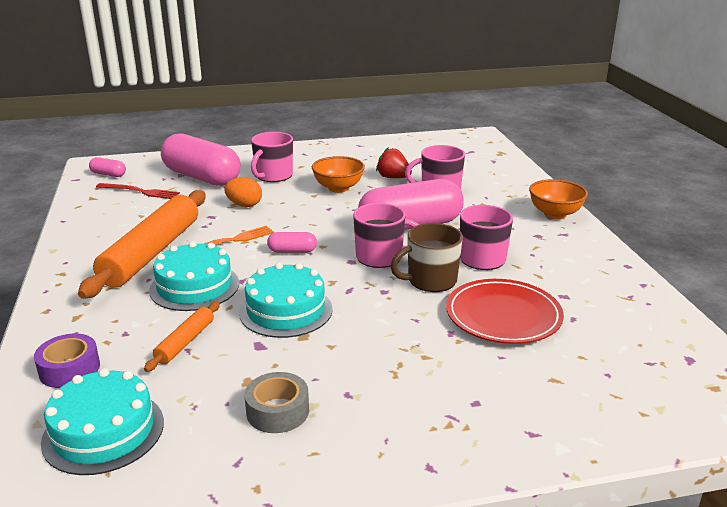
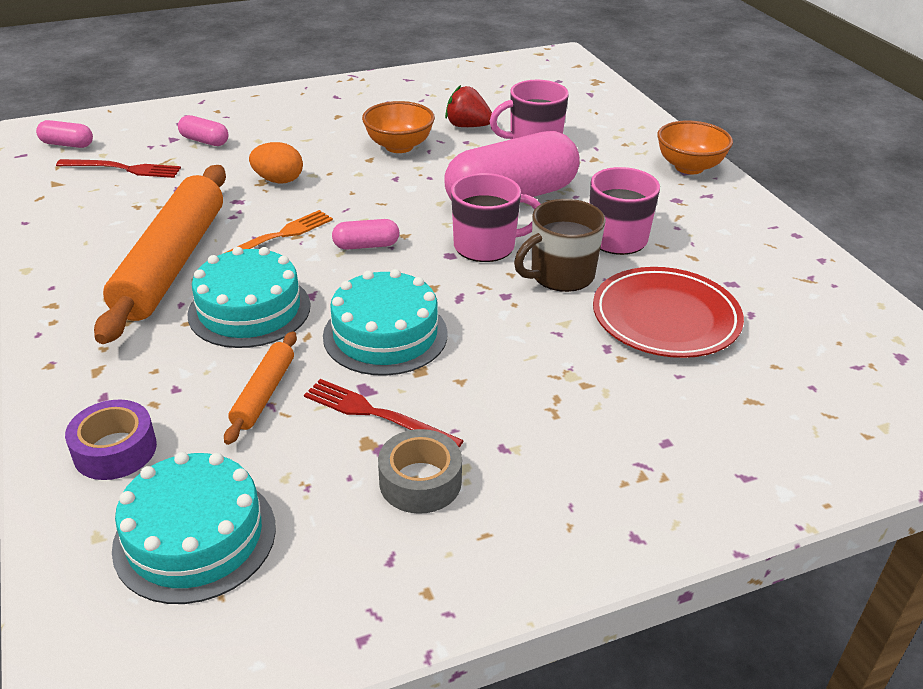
camera: 10 degrees left, 10 degrees up
pink capsule [161,133,240,186] -> pink capsule [178,115,229,146], size x0.42
pink mug [251,132,293,182] -> none
none -> red fork [304,379,464,448]

